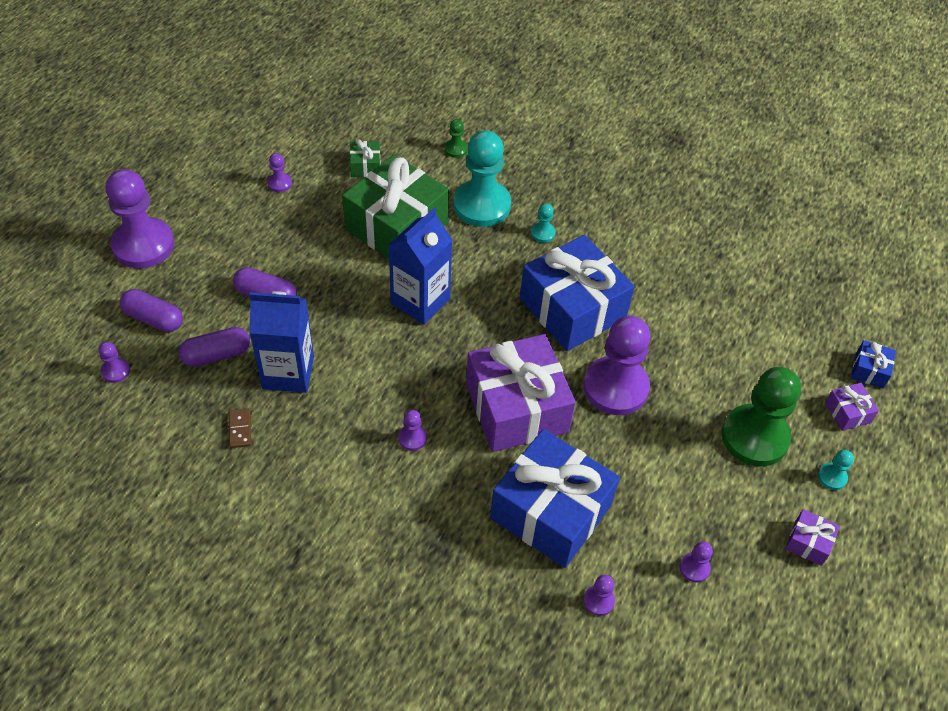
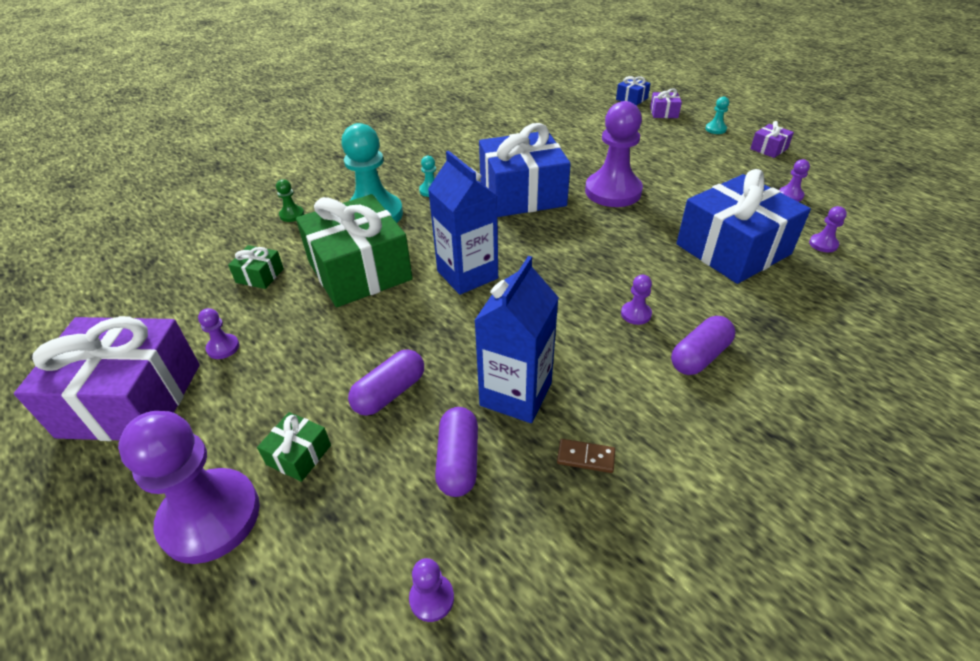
camera: 65 degrees left, 10 degrees down
purple capsule [120,289,183,332] -> purple capsule moved to [671,316,735,375]
purple gift [466,334,576,452] -> purple gift moved to [14,316,200,441]
green pawn [722,367,801,466] -> none
none -> green gift [257,412,331,482]

